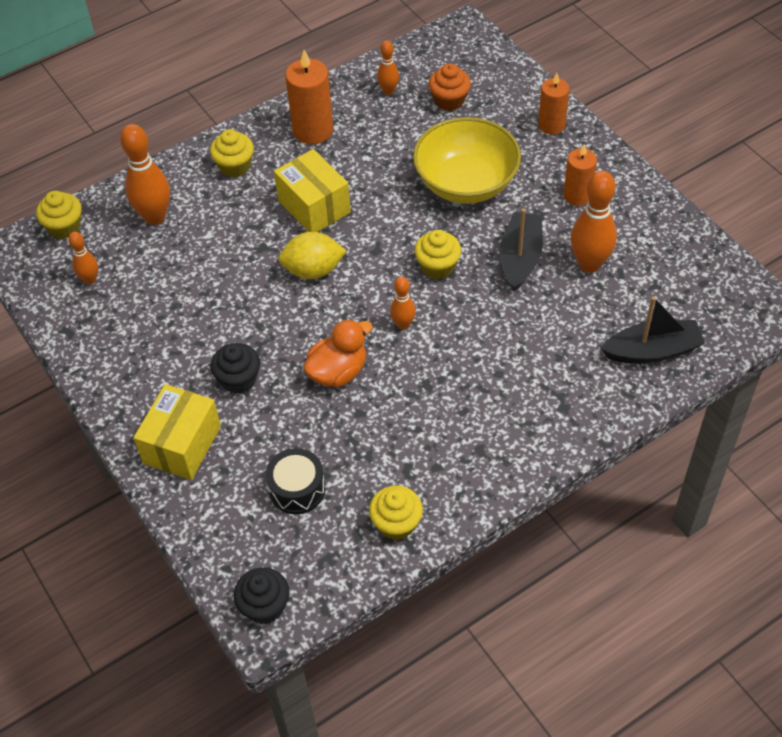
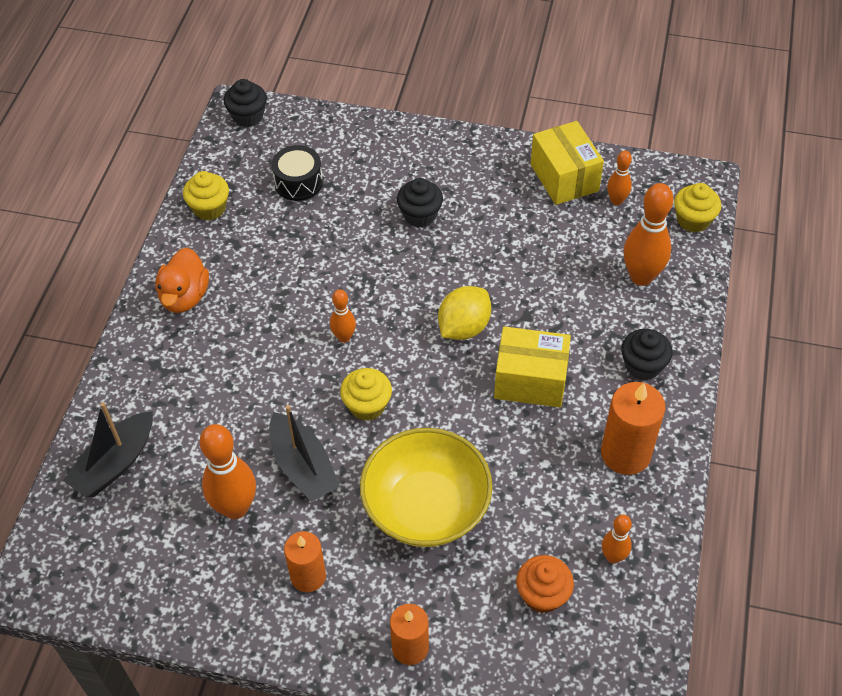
camera: 135 degrees right, 0 degrees up
yellow box [134,384,221,480] -> yellow box moved to [531,121,604,205]
yellow cupcake [210,129,254,177] -> black cupcake [621,329,672,380]
orange duck [303,319,373,387] -> orange duck moved to [155,248,209,313]

